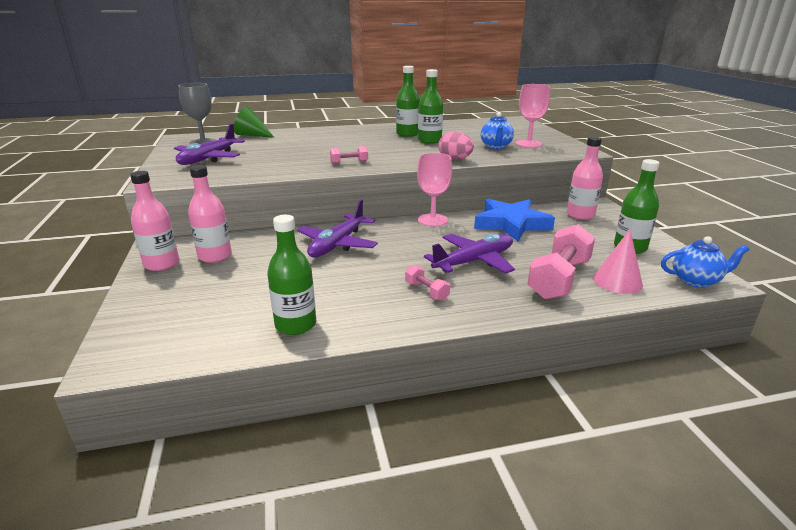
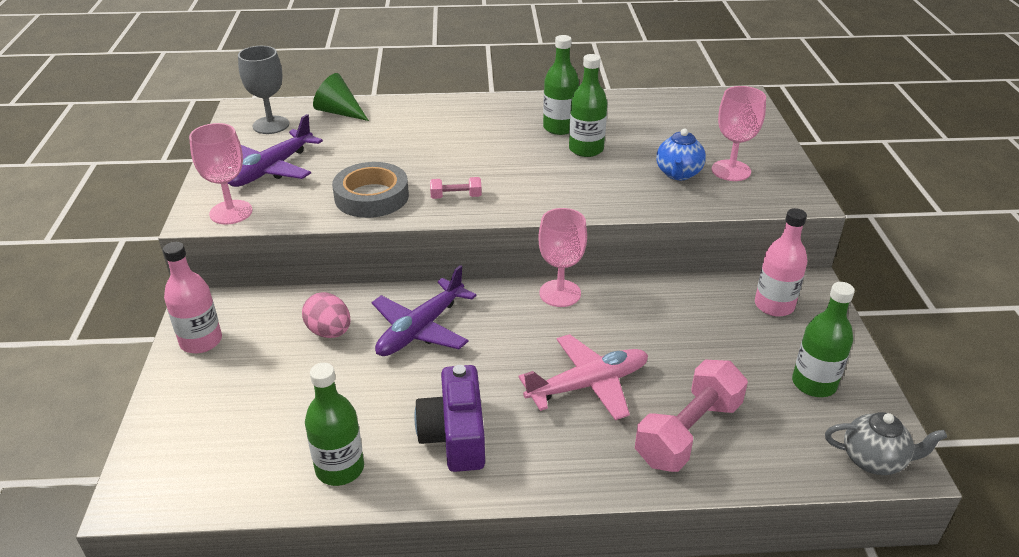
camera: 10 degrees right, 10 degrees up
pink bottle [188,165,232,263] -> none
pink dumbbell [405,265,450,301] -> none
purple plane [424,234,515,274] -> pink plane [519,334,648,420]
pink egg [438,131,474,160] -> pink egg moved to [302,292,350,338]
blue star [474,199,555,241] -> none
pink cone [593,230,643,294] -> none
blue teapot [661,236,750,288] -> grey teapot [825,412,947,475]
none -> pink goblet [189,123,252,225]
none -> grey tape [332,162,409,218]
none -> purple camera [414,365,485,472]

